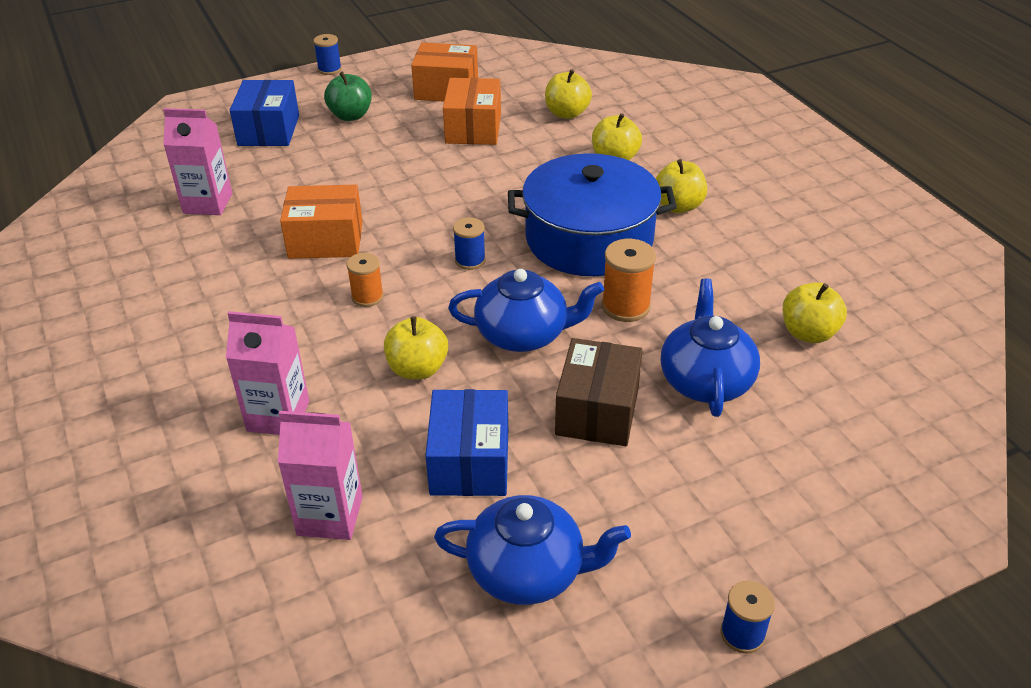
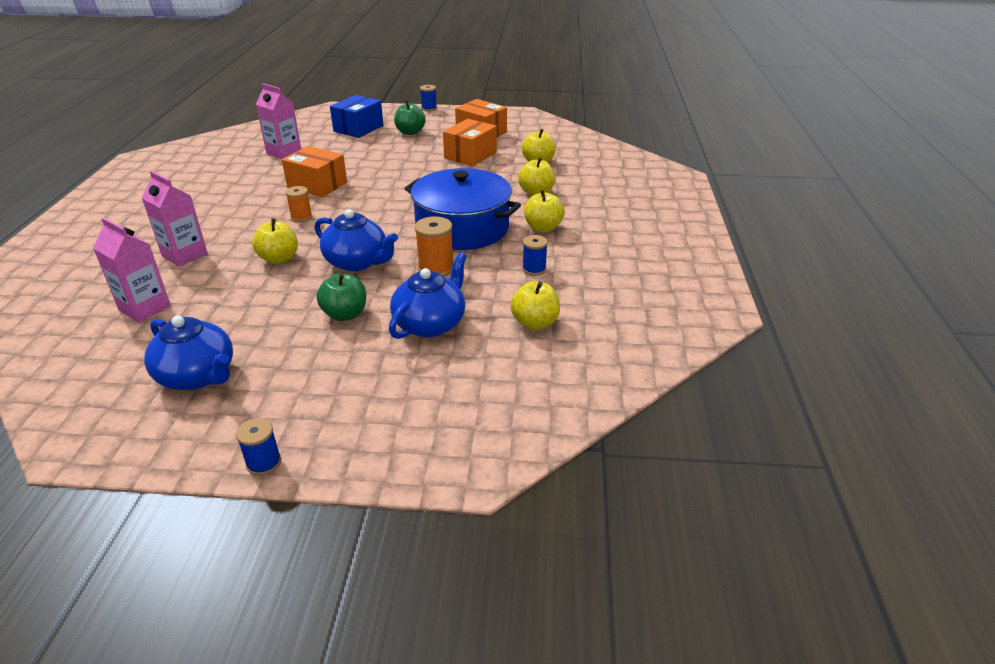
camera: 30 degrees right, 5 degrees down
blue box [425,389,508,496] -> none
blue spool [453,217,486,270] -> blue spool moved to [522,235,548,276]
brown box [555,338,643,446] -> green apple [317,273,366,321]

